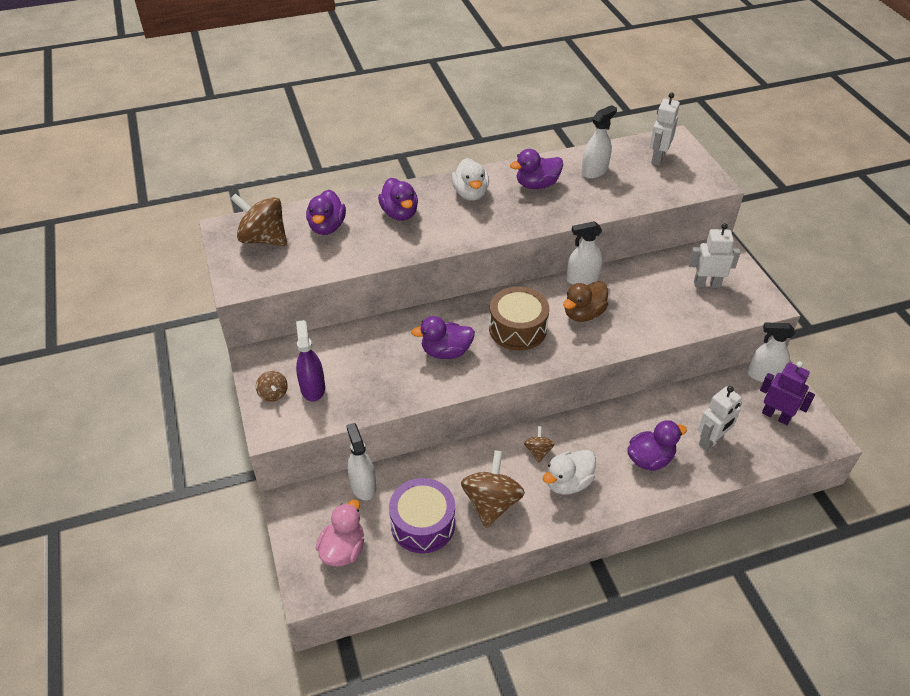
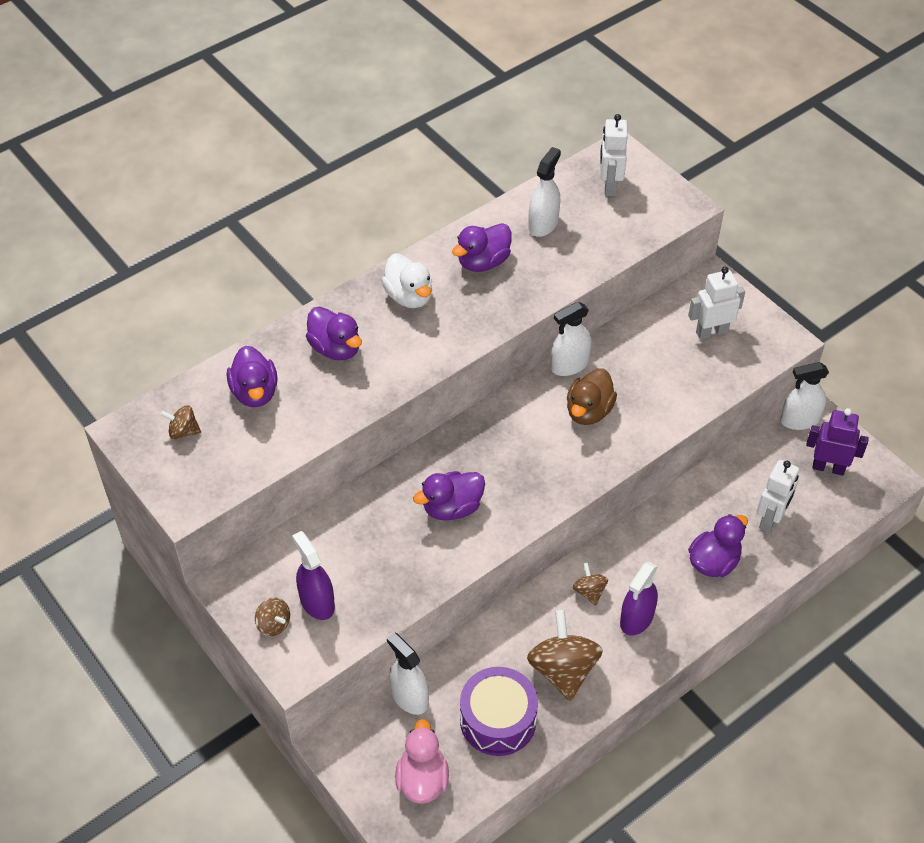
camera: 20 degrees left, 5 degrees up
brown spinning top [231,193,287,246] -> brown spinning top [160,405,201,440], size x0.50
brown drum [489,286,549,350] -> none
white duck [543,450,596,495] -> purple spray bottle [620,562,658,636]

